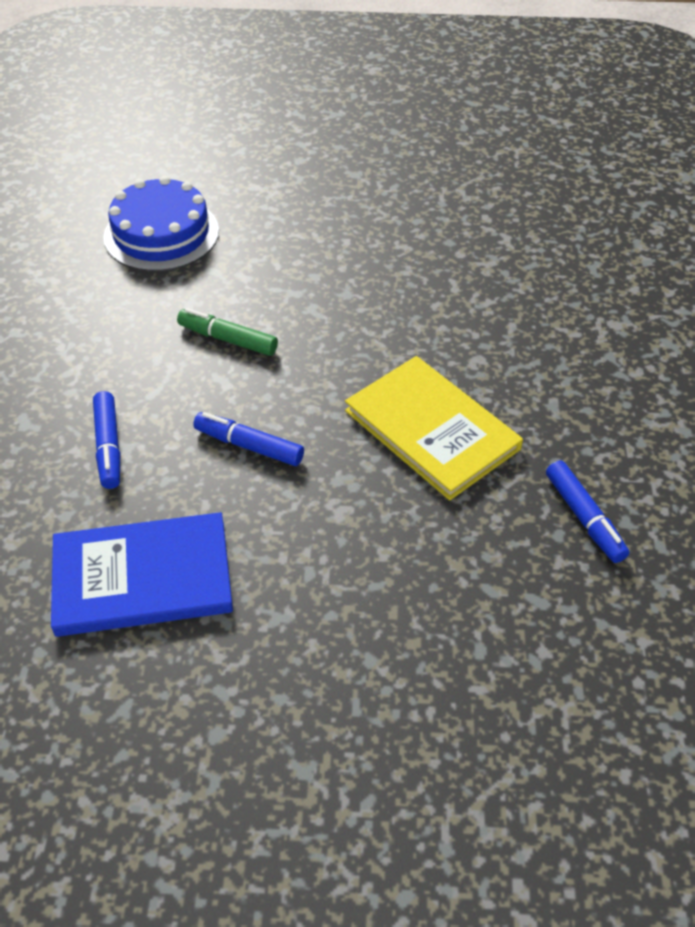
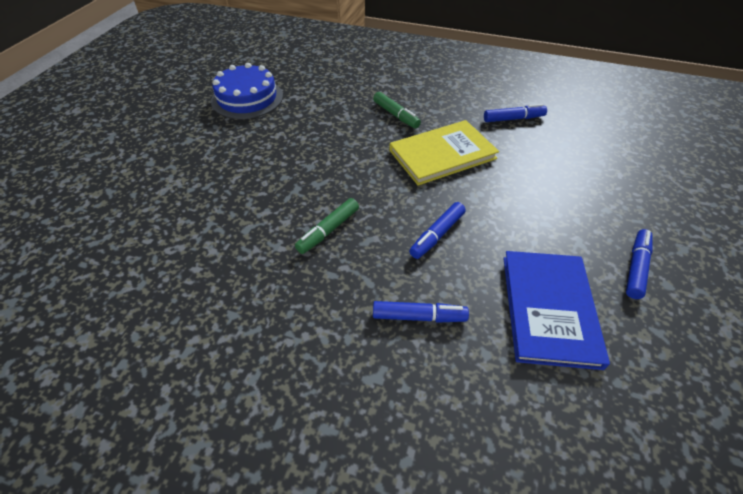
camera: 75 degrees left, 0 degrees up
blue cake [103,176,219,271] -> blue cake moved to [211,63,283,119]
none -> green marker [373,92,421,129]
none -> blue marker [626,229,652,299]

